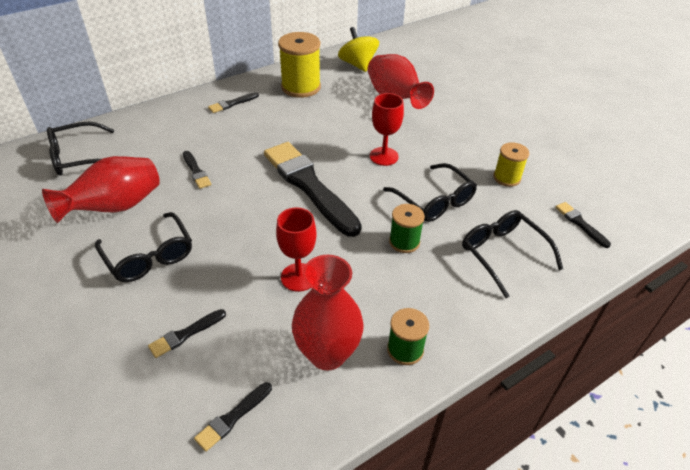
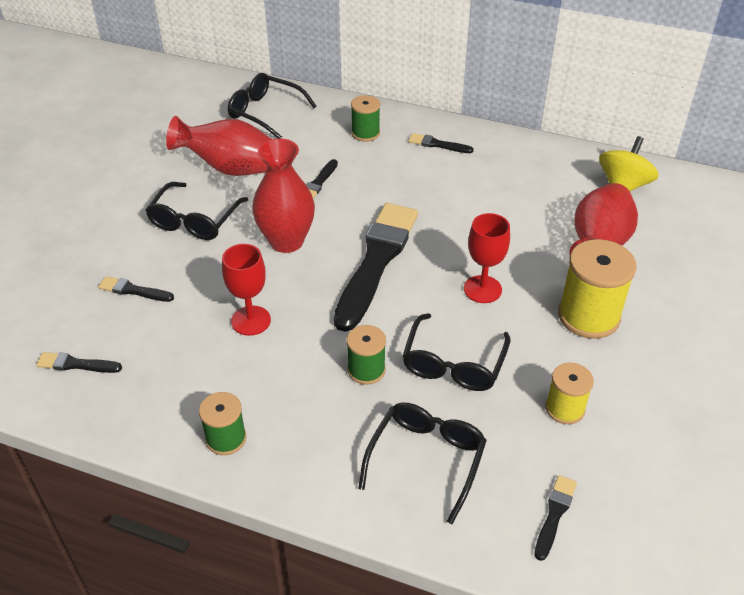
camera: 55 degrees right, 0 degrees up
yellow spool [278,32,321,98] -> yellow spool moved to [558,239,637,339]
red vase [292,255,364,371] -> red vase moved to [252,138,315,253]
none -> green spool [351,95,380,142]

